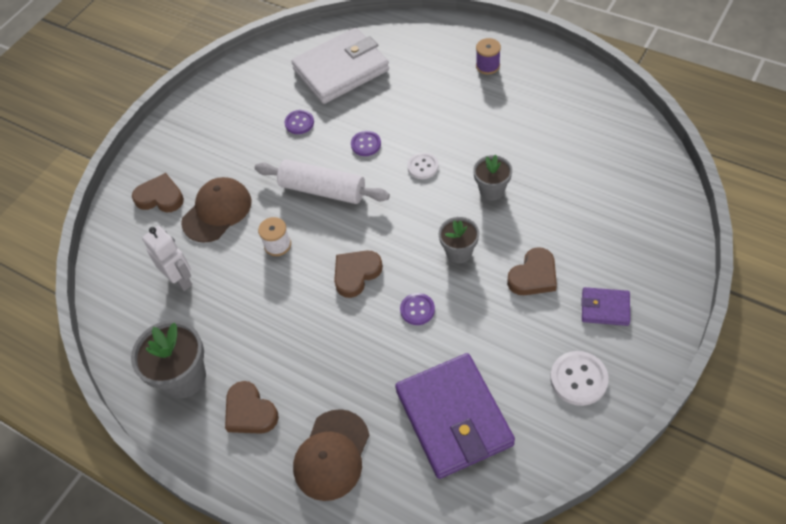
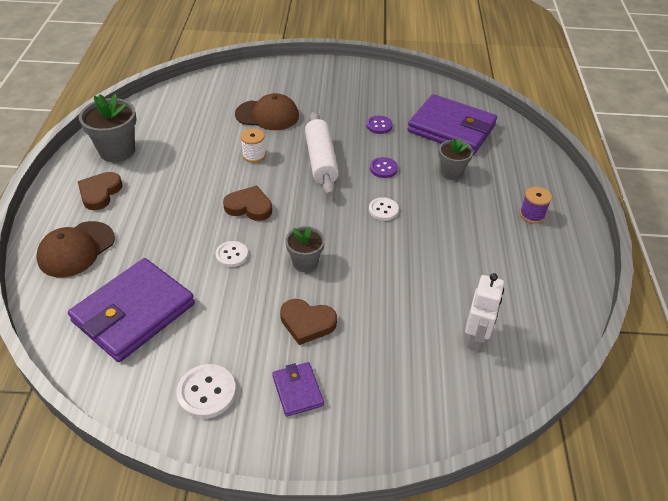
camera: 55 degrees right, 10 degrees down
brown heart [132,173,184,212] -> none
white robot [142,226,192,291] -> white robot moved to [465,273,504,351]
white wallet [291,28,389,104] -> purple wallet [407,94,497,155]
brown cap [293,409,369,501] -> brown cap turned 45 degrees counterclockwise [37,221,115,277]
purple button [400,293,435,325] -> white button [215,241,248,267]
grey flower pot [473,155,512,201] -> grey flower pot moved to [439,138,473,180]

